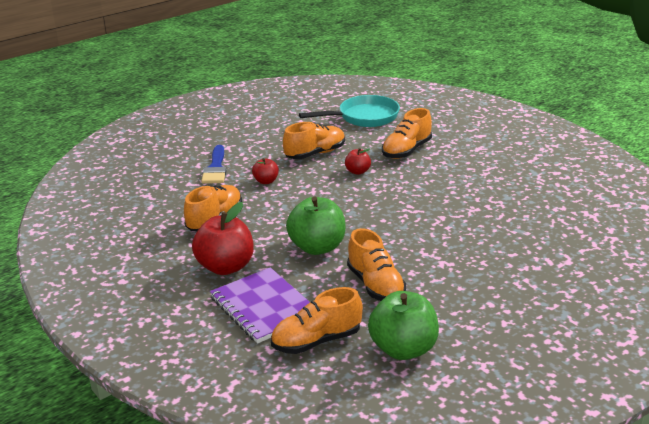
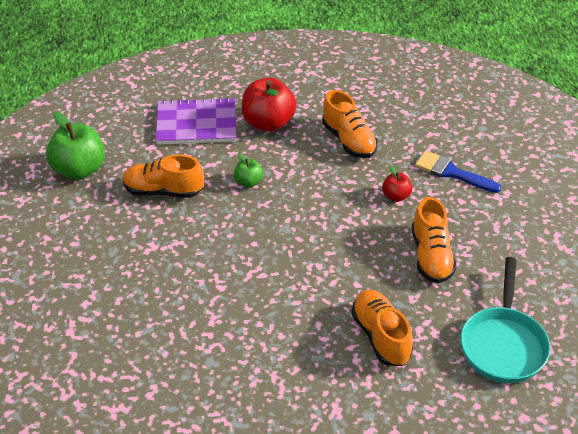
camera: 120 degrees right, 15 degrees up
orange shoe [271,287,363,354] -> none
green apple [286,196,346,255] -> green apple [234,153,263,188], size x0.51
red apple [345,148,371,175] -> none

